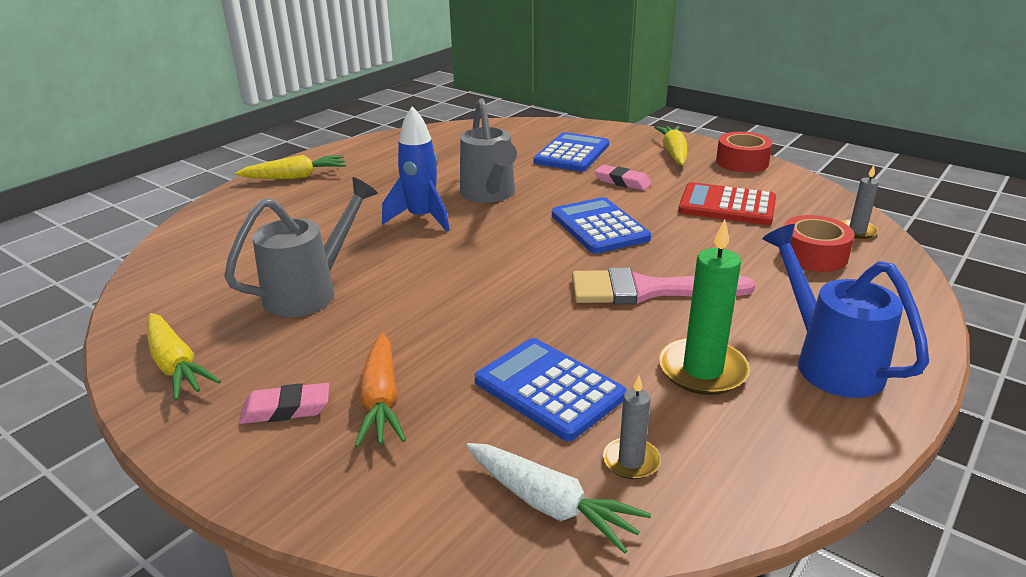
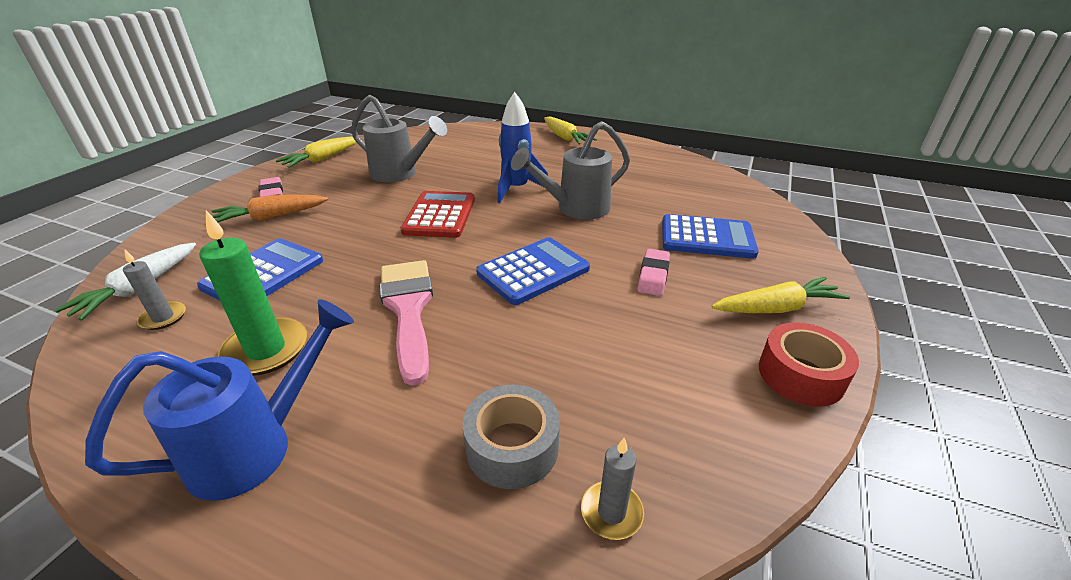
camera: 75 degrees right, 5 degrees up
red calculator [678,182,776,225] -> red calculator moved to [401,191,475,238]
red tape [779,215,854,272] -> grey tape [463,385,560,489]

